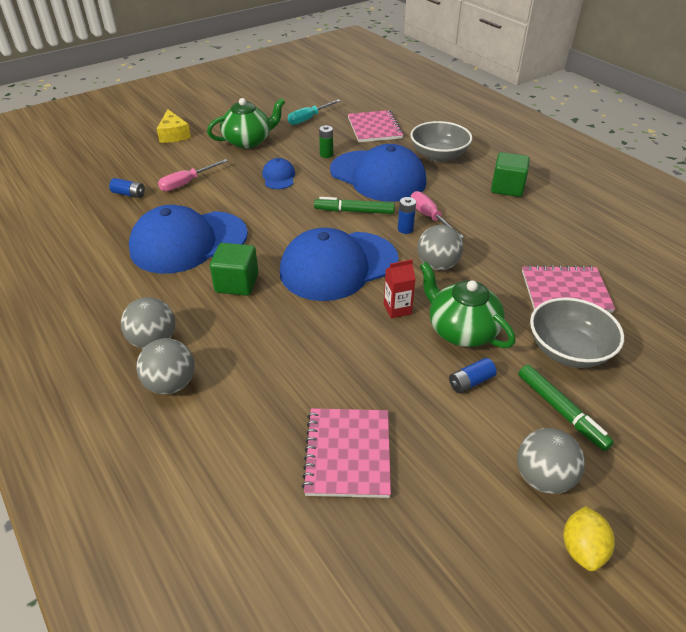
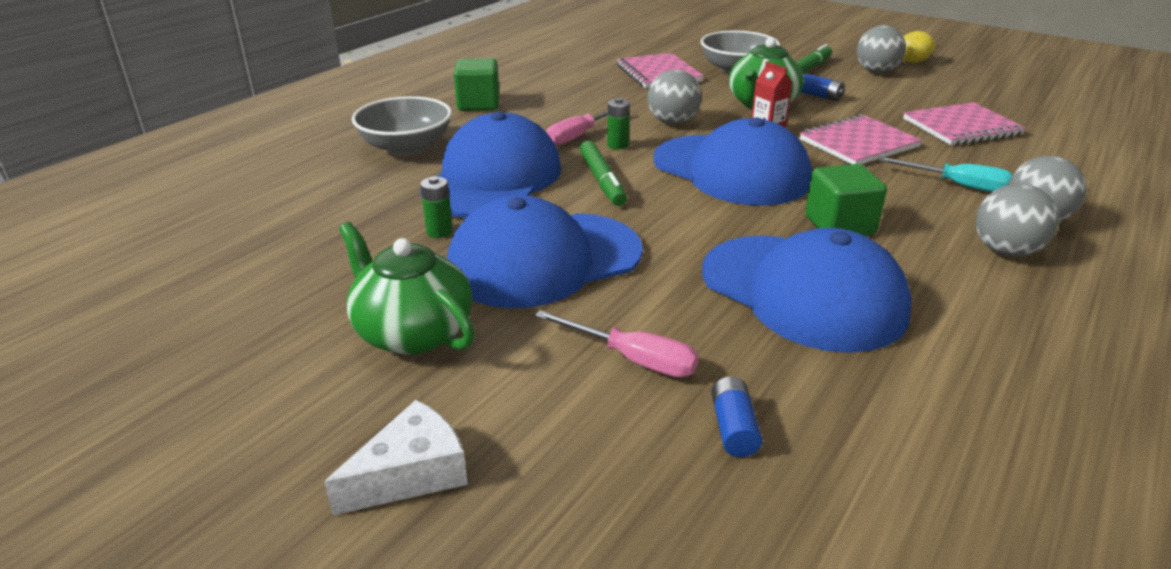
camera: 110 degrees left, 10 degrees down
yellow cheese [157,109,191,143] -> white cheese [324,400,468,515]
blue cap [262,158,295,189] -> blue cap [447,195,643,308], size x2.23
turquoise screwdriver [288,99,341,125] -> turquoise screwdriver moved to [878,157,1012,192]
pink notebook [348,110,404,142] -> pink notebook moved to [800,114,923,164]
blue battery [398,197,416,234] -> green battery [607,98,630,150]

